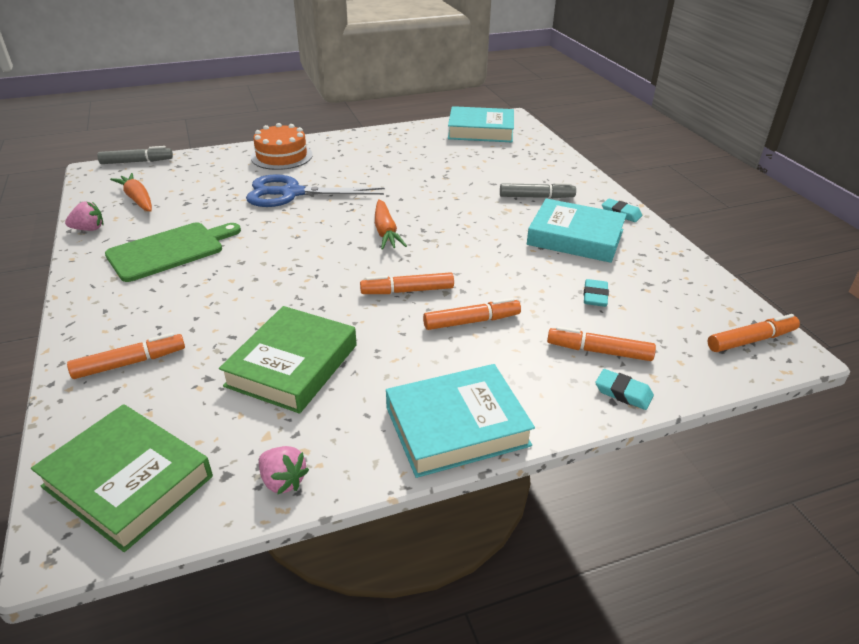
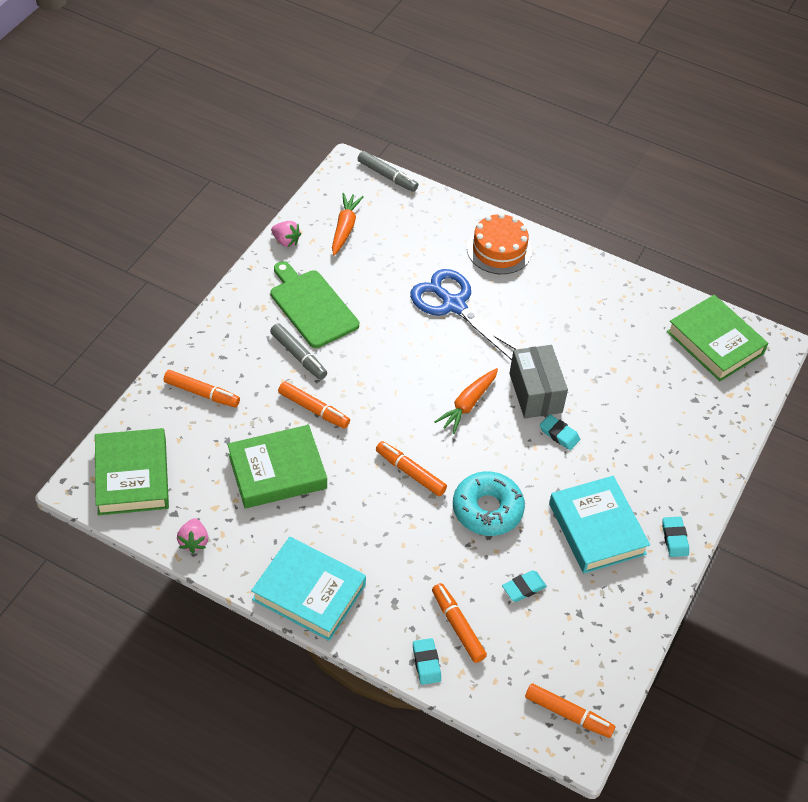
camera: 45 degrees right, 15 degrees up
green cutting board [105,223,241,282] -> green cutting board turned 135 degrees counterclockwise [271,261,359,348]
orange marker [423,298,521,330] -> orange marker moved to [278,381,350,429]
turquoise book [448,106,514,142] -> green book [667,295,768,381]
grey marker [500,183,576,198] -> grey marker moved to [270,323,327,380]
none -> turquoise donut [453,471,525,536]
none -> grey box [509,345,568,418]
none -> turquoise eraser [540,414,580,450]

